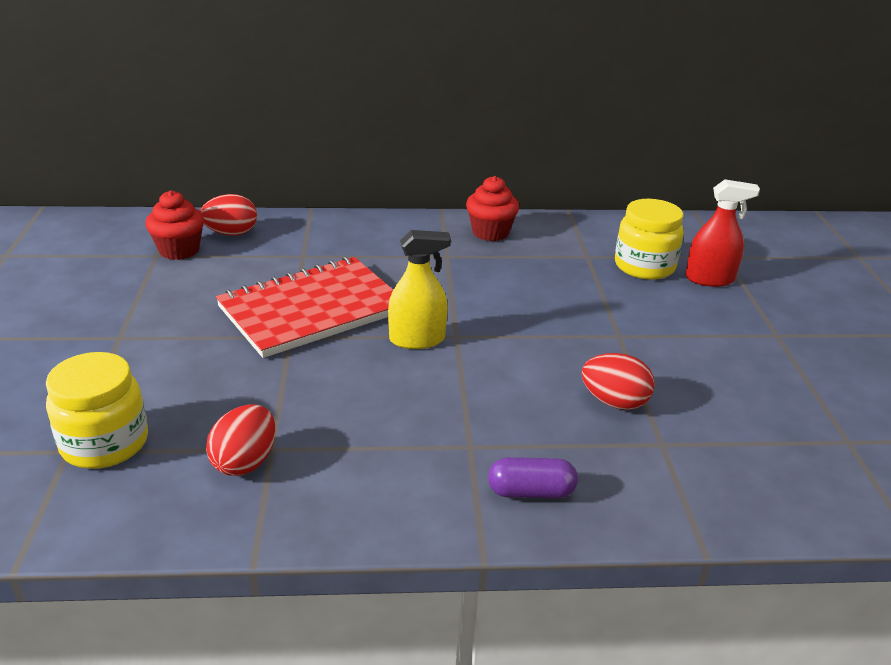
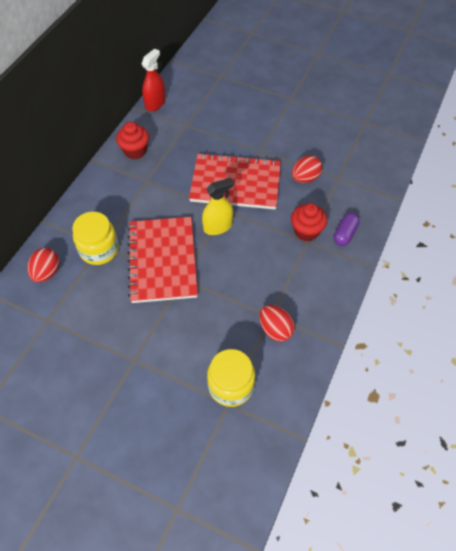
camera: 60 degrees left, 25 degrees up
red cupcake [145,190,204,260] -> red cupcake moved to [291,203,327,241]
yellow spray bottle [388,230,451,349] -> yellow spray bottle turned 45 degrees clockwise [202,178,234,235]
yellow jar [615,199,684,280] -> yellow jar moved to [72,212,119,265]
red spray bottle [685,179,760,287] -> red spray bottle moved to [142,49,166,111]
none -> red notebook [189,153,281,209]

